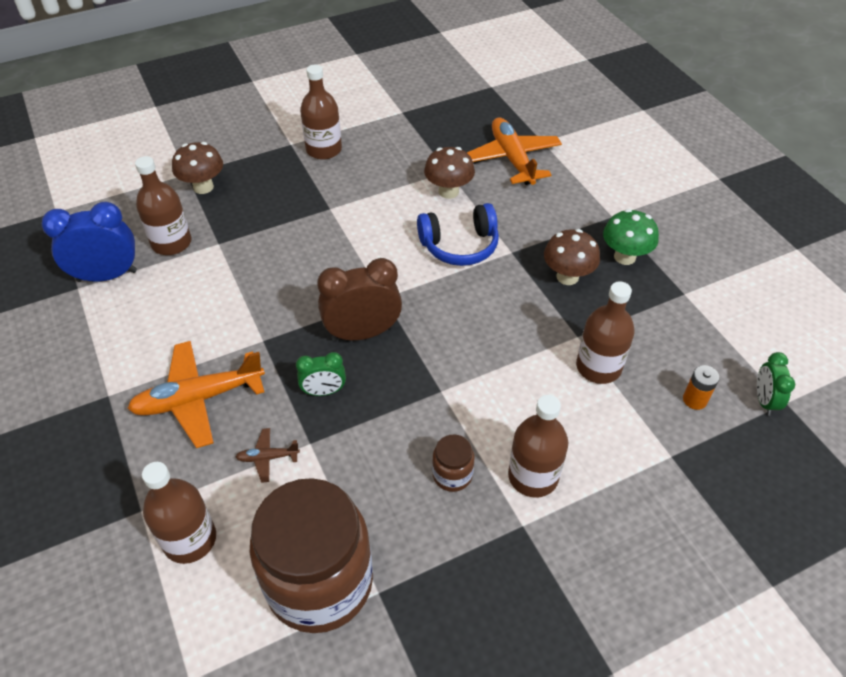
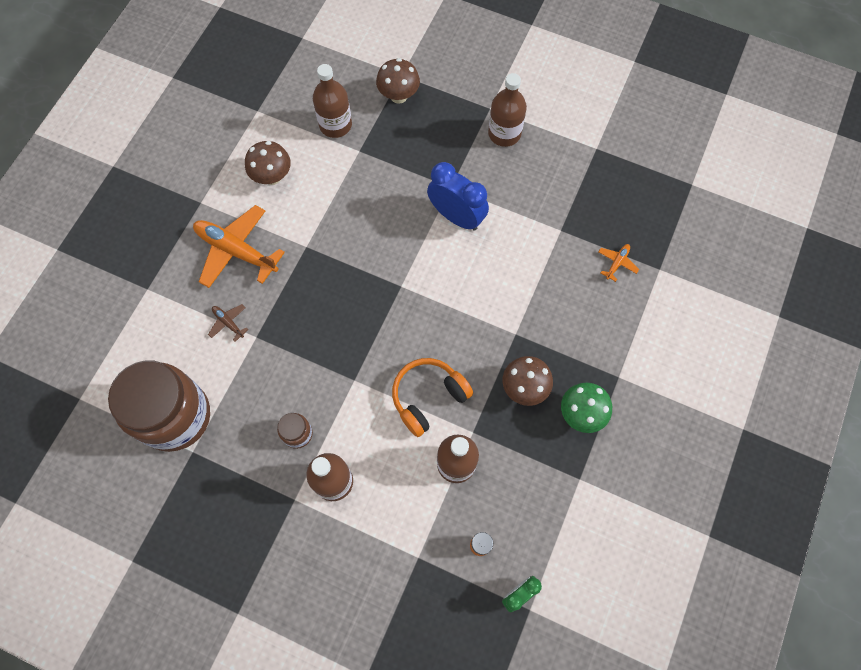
camera: 50 degrees right, 20 degrees up
blue clock [42,202,137,282] -> blue clock moved to [427,162,489,231]
brown bottle [142,462,216,564] -> none
green clock [296,352,346,396] -> none
brown clock [317,258,402,341] -> none
blue headphones [417,203,499,266] -> none
brown mushroom [424,147,475,199] -> brown mushroom moved to [245,141,291,185]
orange plane [467,117,562,185] -> orange plane [598,244,639,282], size x0.45
none -> orange headphones [392,358,473,437]

